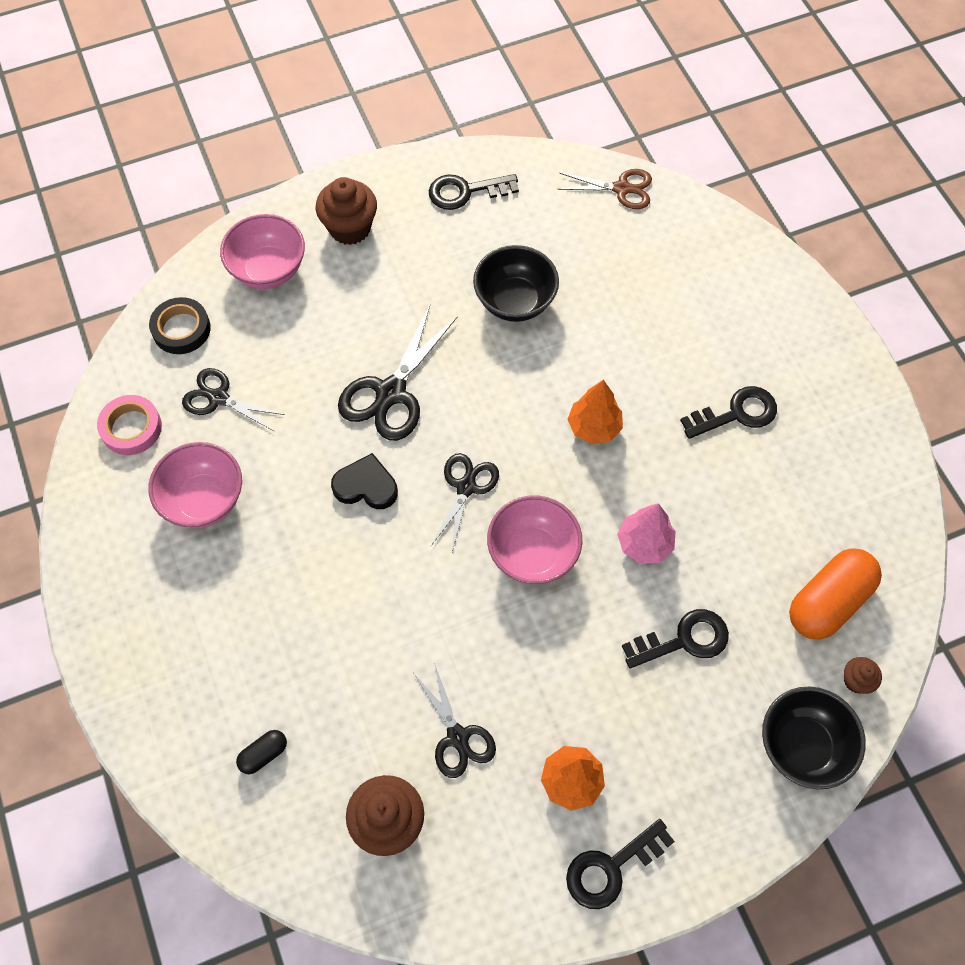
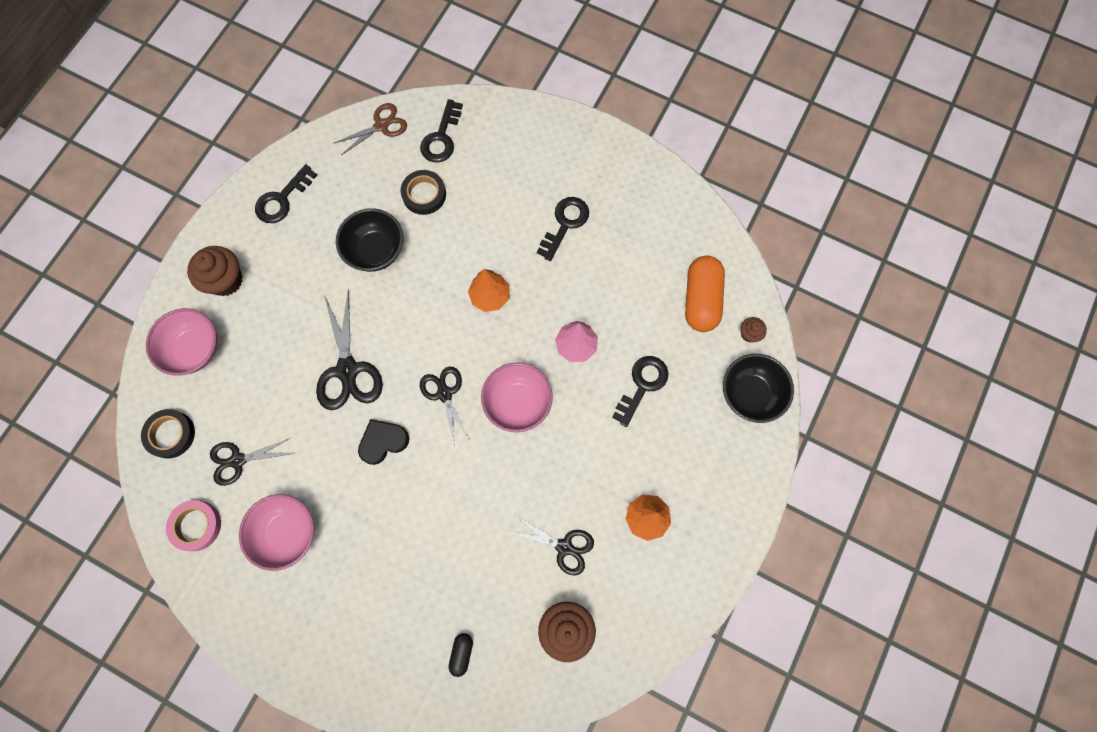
camera: 40 degrees left, 10 degrees up
black key [566,819,675,909] -> black key moved to [420,99,463,163]
none -> black tape [401,170,446,215]

